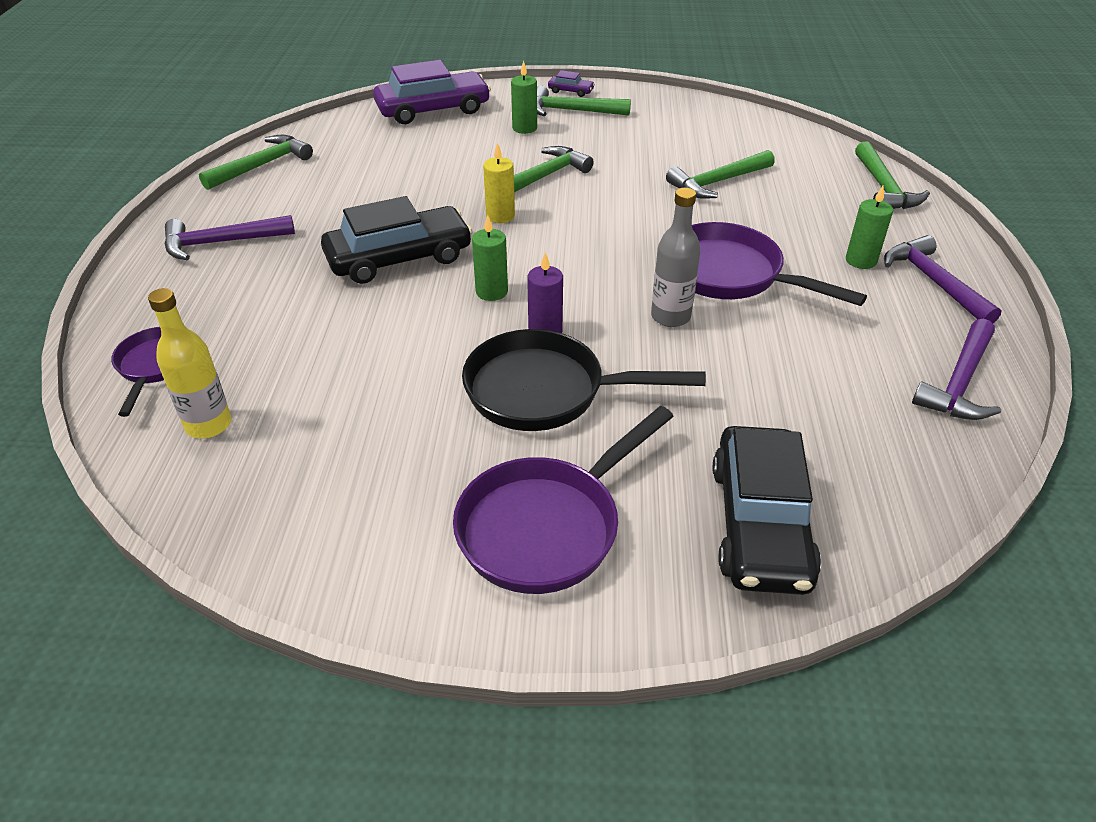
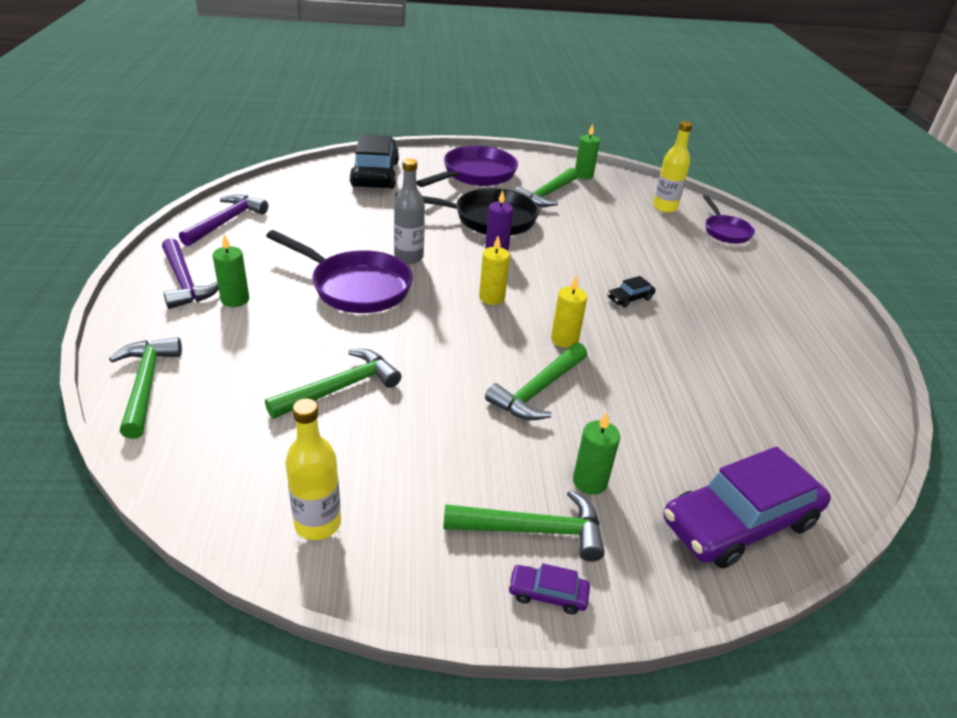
camera: 170 degrees right, 5 degrees down
purple hammer [164,215,295,260] -> none
green hammer [199,135,313,190] -> green hammer moved to [514,168,578,207]
black car [321,196,473,284] -> black car [607,276,656,307], size x0.42
green candle [472,215,508,301] -> green candle moved to [575,124,600,179]
none -> yellow bottle [285,399,341,540]
none -> yellow candle [479,236,510,305]

